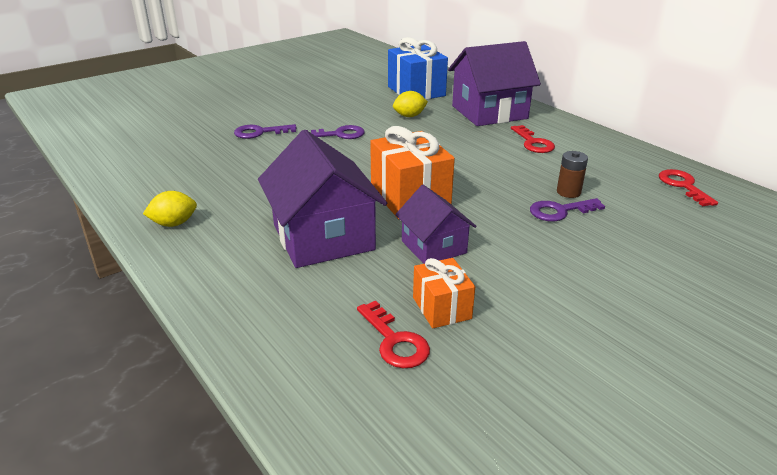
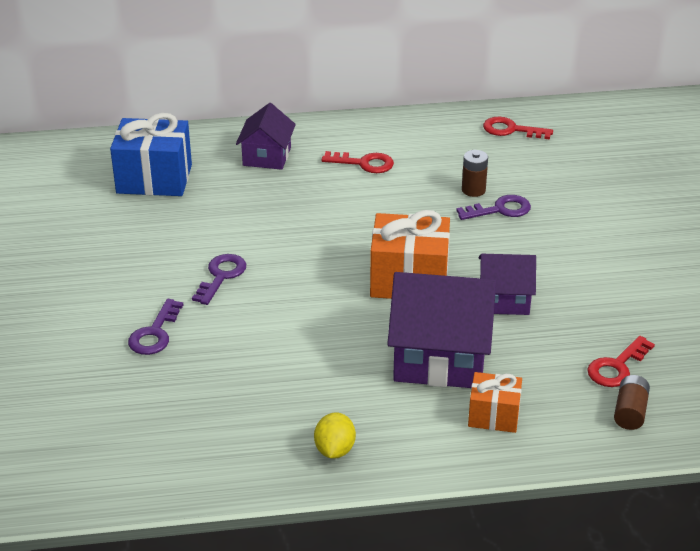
camera: 60 degrees left, 5 degrees up
red key [357,301,430,368] -> red key turned 135 degrees clockwise [587,336,655,387]
yellow lemon [393,91,428,117] -> none
orange gift [413,258,475,328] -> orange gift moved to [468,372,522,433]
purple house [448,41,541,126] -> purple house [236,103,296,170], size x0.58
purple key [530,198,605,221] -> purple key turned 120 degrees counterclockwise [456,195,531,220]
none -> brown battery [614,375,650,430]

